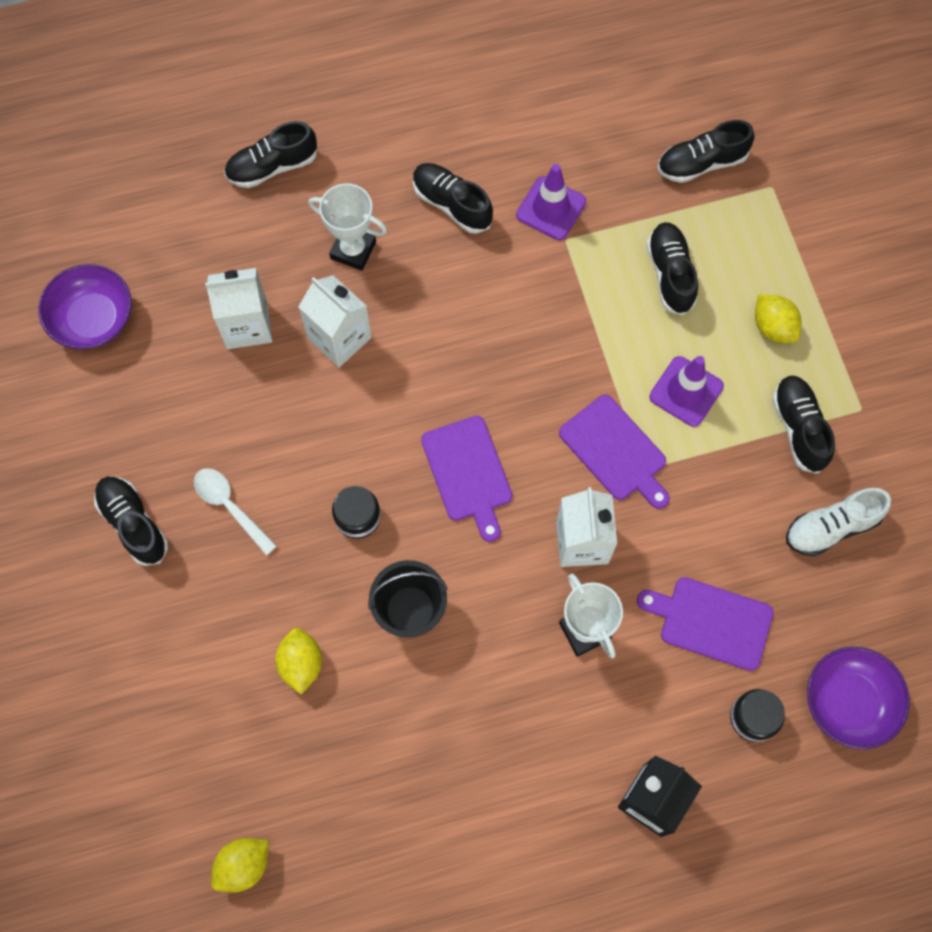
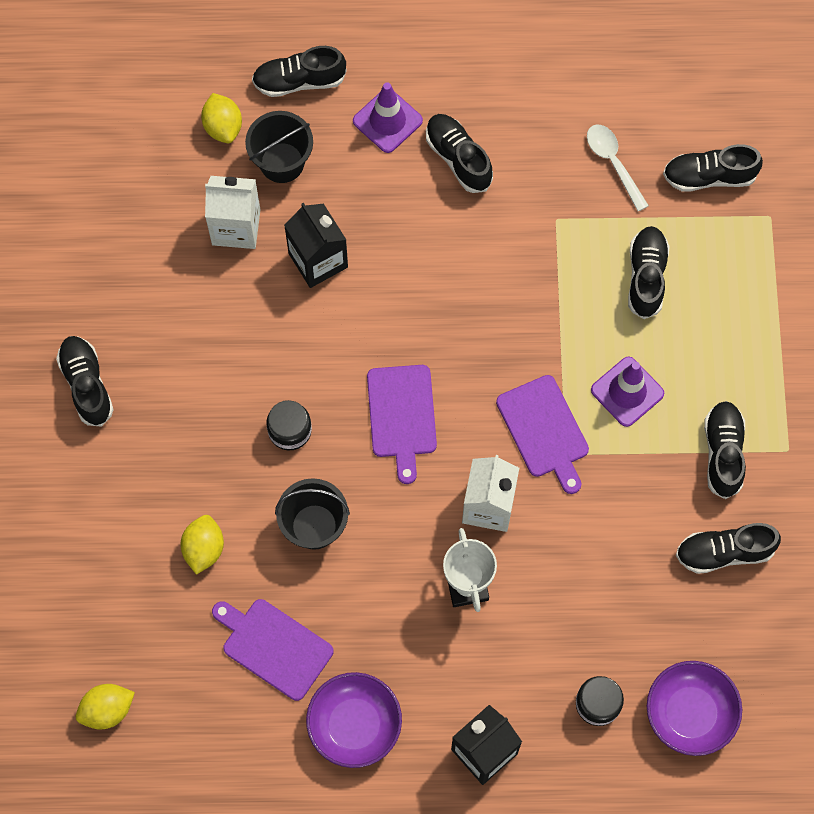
camera: 15 degrees right, 0 degrees up
purple bowl [39,264,132,349] -> purple bowl moved to [306,672,402,768]
white spoon [194,468,277,555] -> white spoon moved to [587,125,649,211]
white carton [298,275,372,367] -> black carton [284,203,348,288]
white trophy [308,183,387,271] -> none
purple traffic cone [516,164,586,240] -> purple traffic cone moved to [353,82,423,153]
purple cutting board [637,577,774,671] -> purple cutting board moved to [212,599,334,701]
yellow lemon [755,295,802,343] -> yellow lemon moved to [201,93,242,143]
white shoe [786,488,891,556] -> black shoe [676,523,781,574]
none -> black bucket [245,111,313,183]

